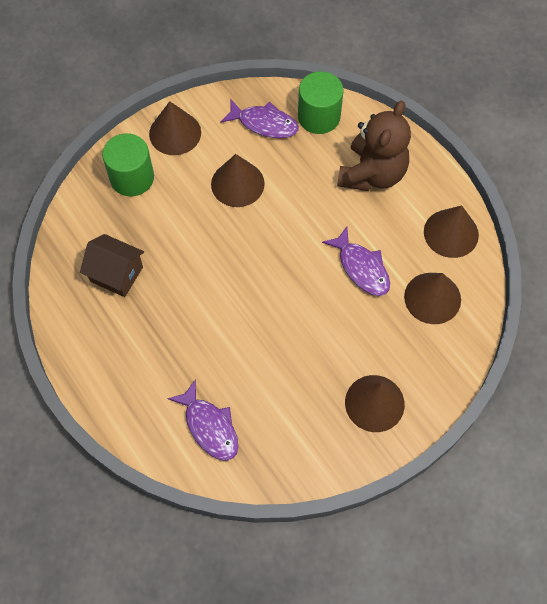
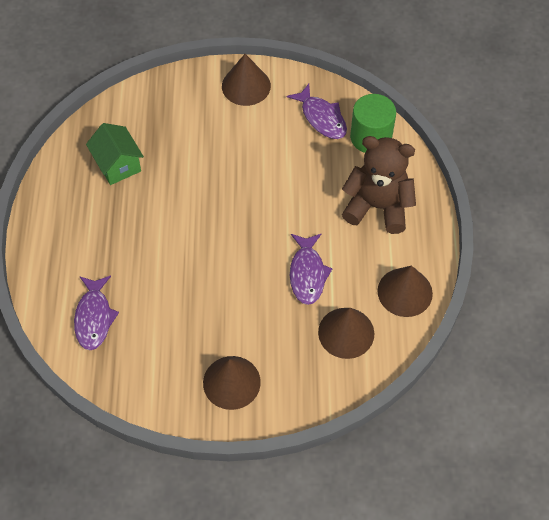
camera: 35 degrees right, 5 degrees down
brown house [80,234,144,297] -> green house [86,123,144,185]
green cylinder [102,133,154,196] -> none
brown cone [211,154,265,207] -> none
brown teddy bear [337,101,411,191] -> brown teddy bear turned 135 degrees counterclockwise [342,136,416,234]

